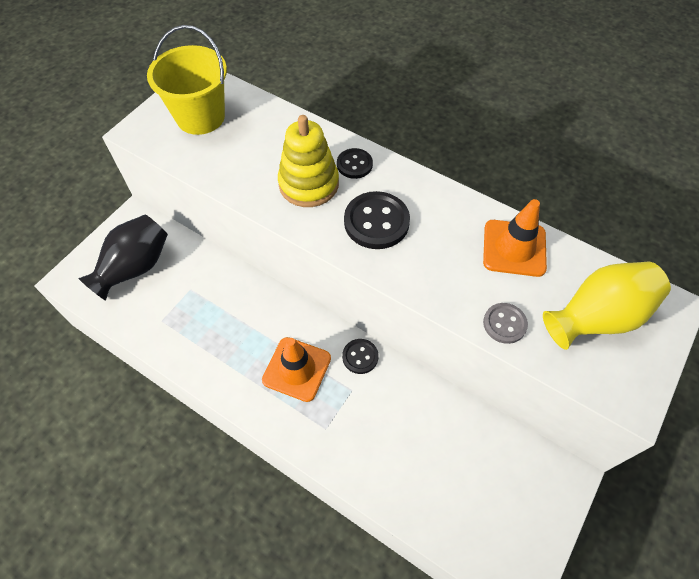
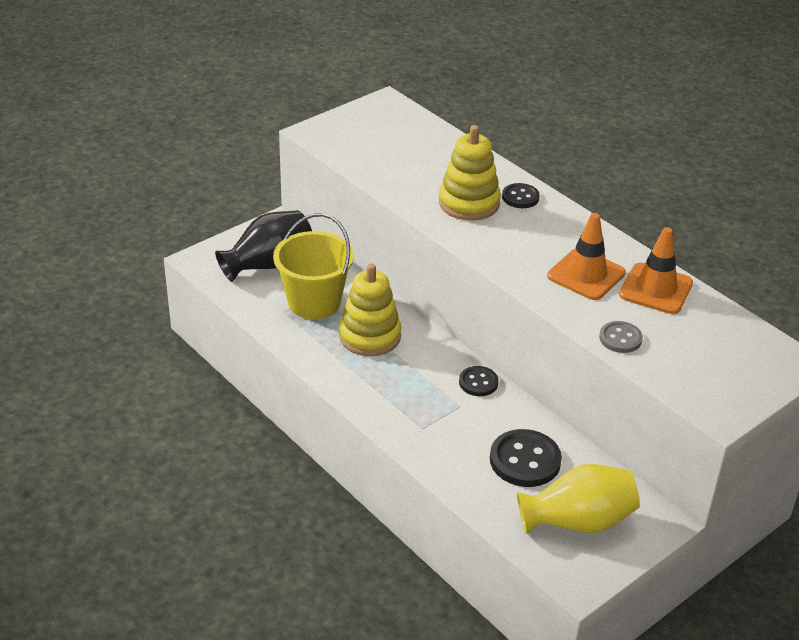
camera: 15 degrees right, 20 degrees down
yellow bucket [147,25,227,135] -> yellow bucket moved to [273,213,354,319]
orange traffic cone [262,337,331,402] -> orange traffic cone moved to [547,213,626,300]
black button [344,191,410,249] -> black button moved to [490,429,562,487]
yellow vase [543,262,671,350] -> yellow vase moved to [517,464,640,534]
none -> yellow stacking toy [339,263,401,356]

